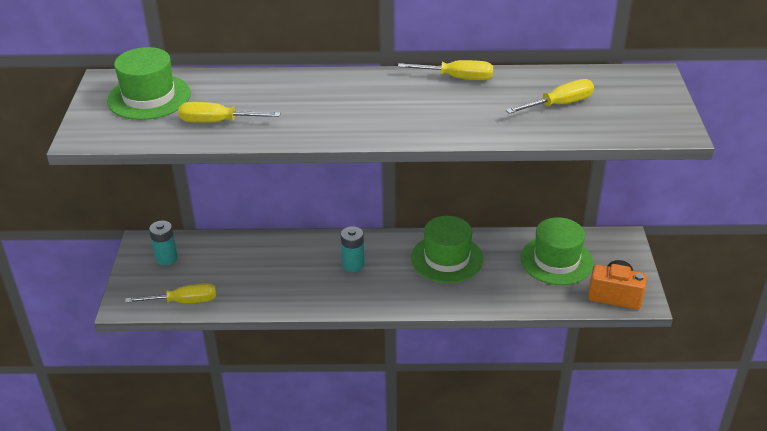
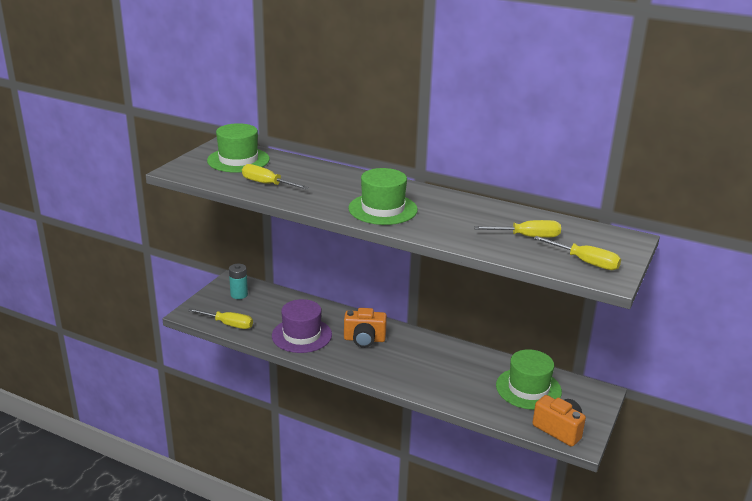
camera: 25 degrees right, 10 degrees down
turquoise battery [341,226,364,272] -> orange camera [344,308,387,348]
yellow screwdriver [398,60,493,80] -> yellow screwdriver moved to [534,236,621,270]
green hat [411,216,483,283] -> green hat moved to [349,168,418,225]
none -> purple hat [272,299,332,353]

